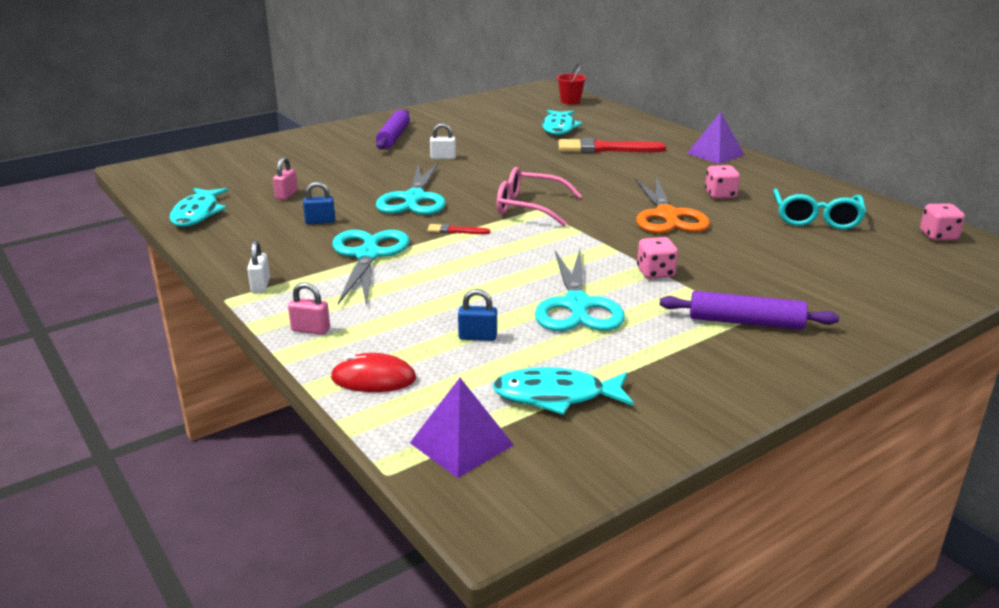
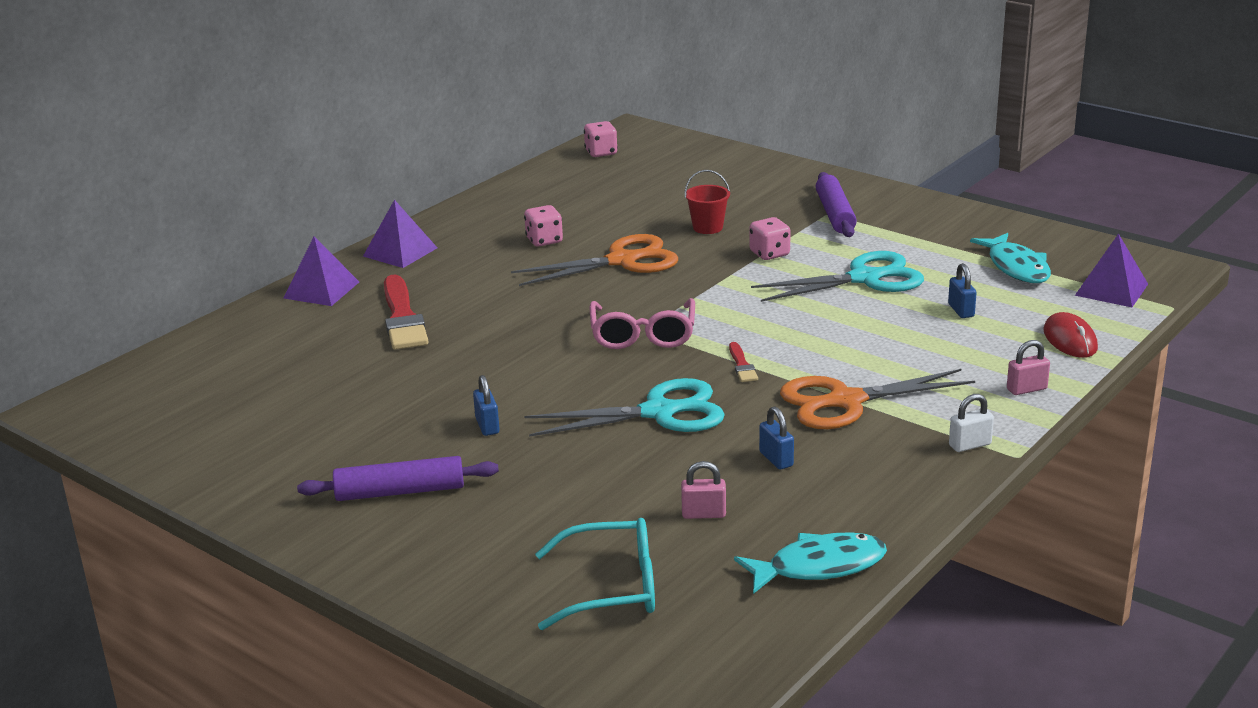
camera: 105 degrees left, 0 degrees up
pink padlock [288,282,330,335] -> pink padlock turned 75 degrees clockwise [1007,340,1050,395]
turquoise scissors [332,230,409,307] -> orange scissors [780,369,975,429]
white padlock [430,123,456,159] -> blue padlock [473,375,500,436]
turquoise fish [542,110,582,135] -> none
red bucket [557,63,586,105] -> red bucket moved to [685,170,730,234]
turquoise glasses [773,189,866,229] -> turquoise glasses moved to [535,518,655,630]
none -> purple pyramid [283,236,359,306]

